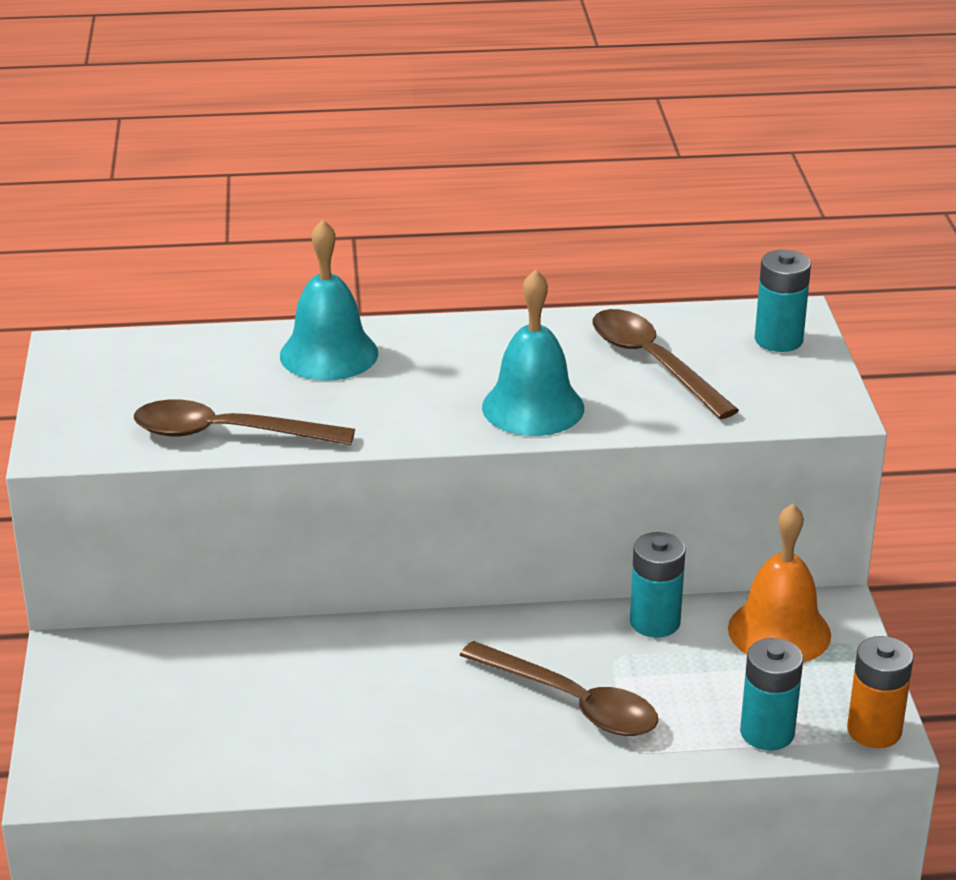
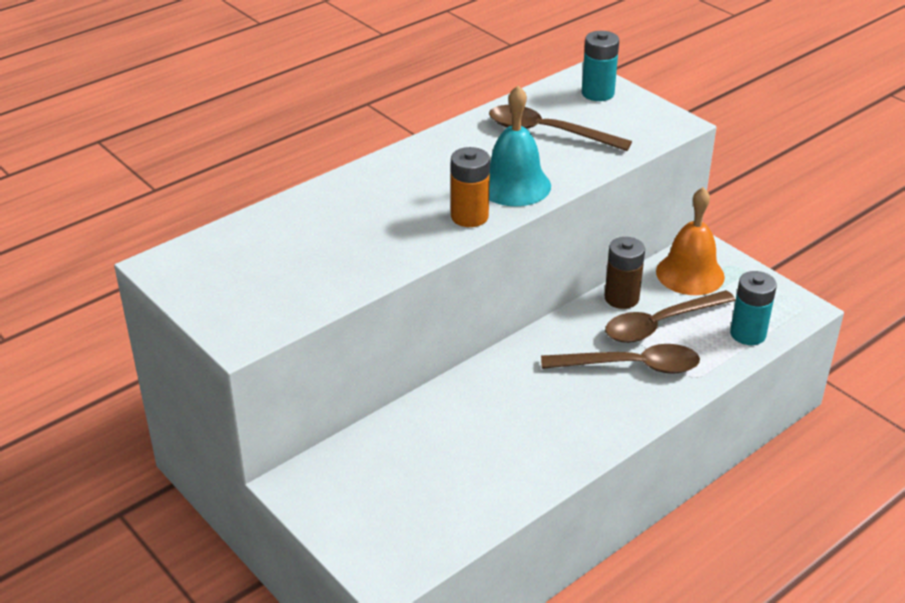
camera: 35 degrees left, 5 degrees up
brown spoon [134,400,355,445] -> brown spoon moved to [605,290,736,343]
turquoise bell [280,219,378,381] -> none
turquoise battery [630,532,686,638] -> brown battery [605,237,645,309]
orange battery [847,636,913,748] -> orange battery moved to [451,147,490,227]

